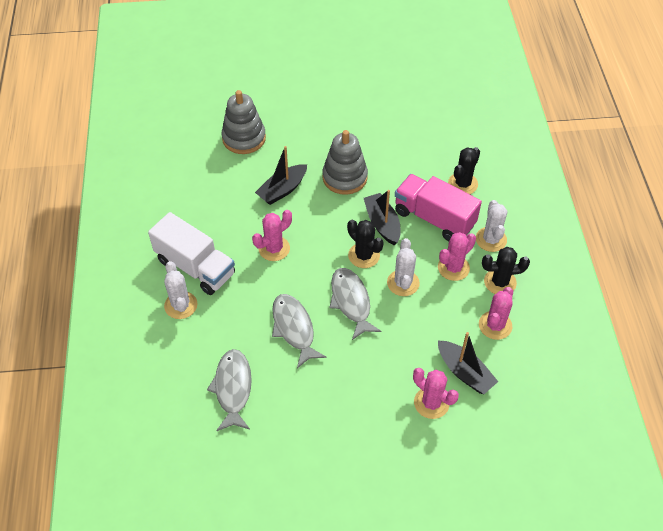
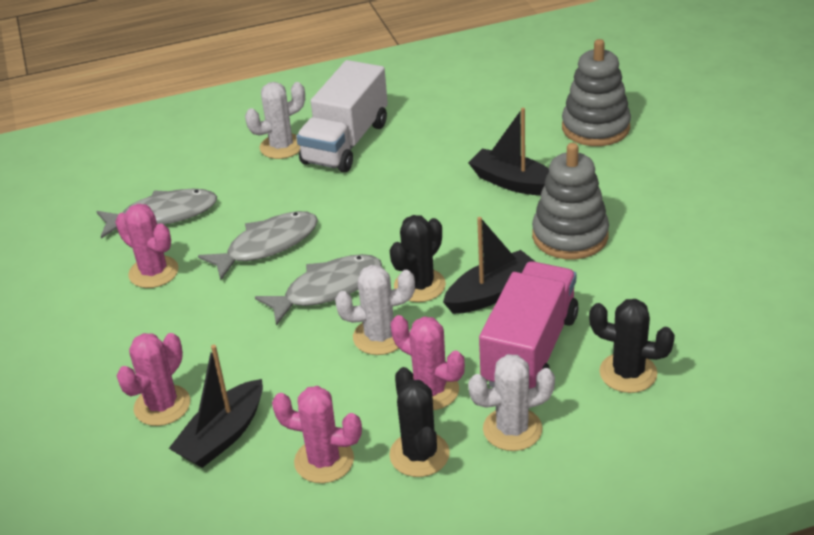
camera: 80 degrees right, 15 degrees down
pink cactus [252,210,292,261] -> pink cactus moved to [115,204,179,288]

